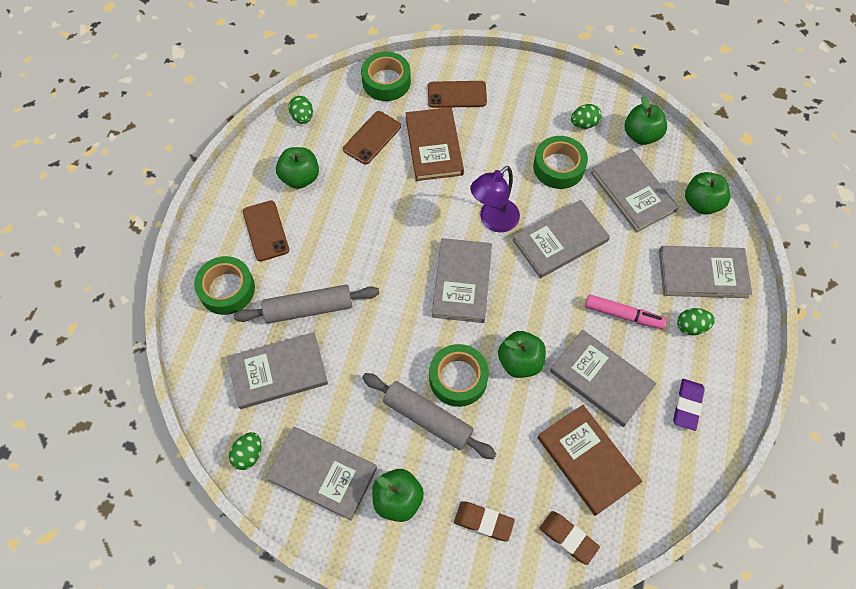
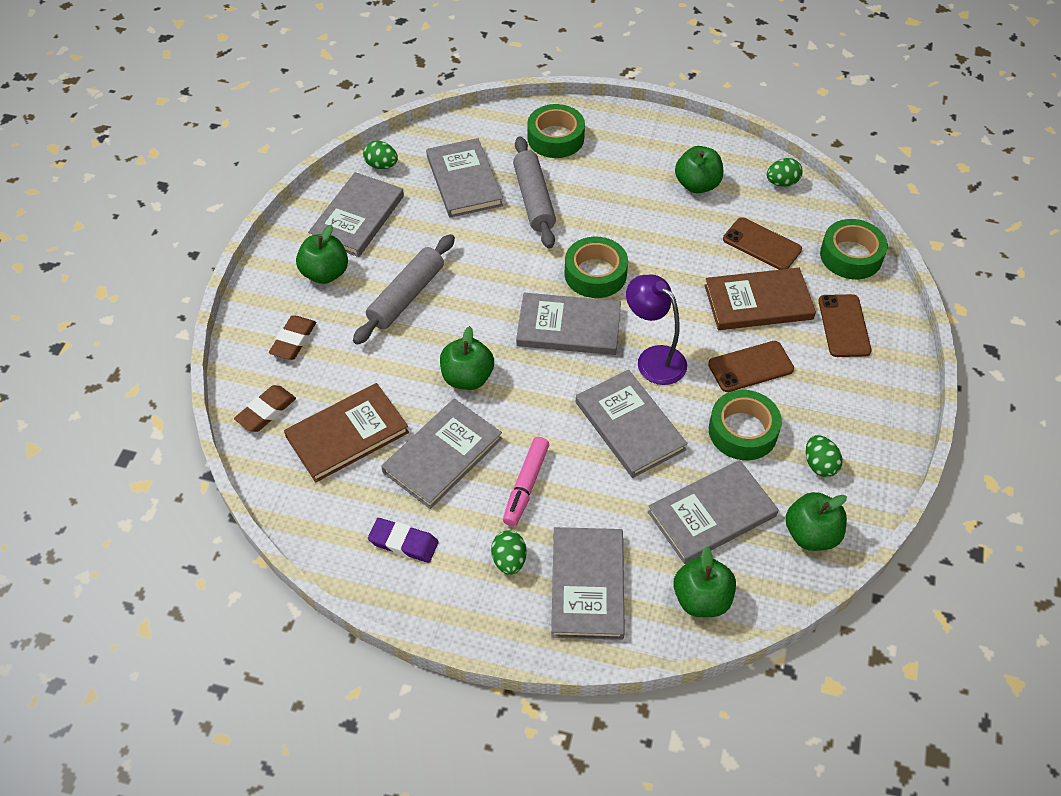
camera: 90 degrees right, 10 degrees down
brown phone [243,201,289,261] -> brown phone moved to [708,341,794,392]
green tape [429,344,489,407] -> green tape moved to [565,237,628,298]

